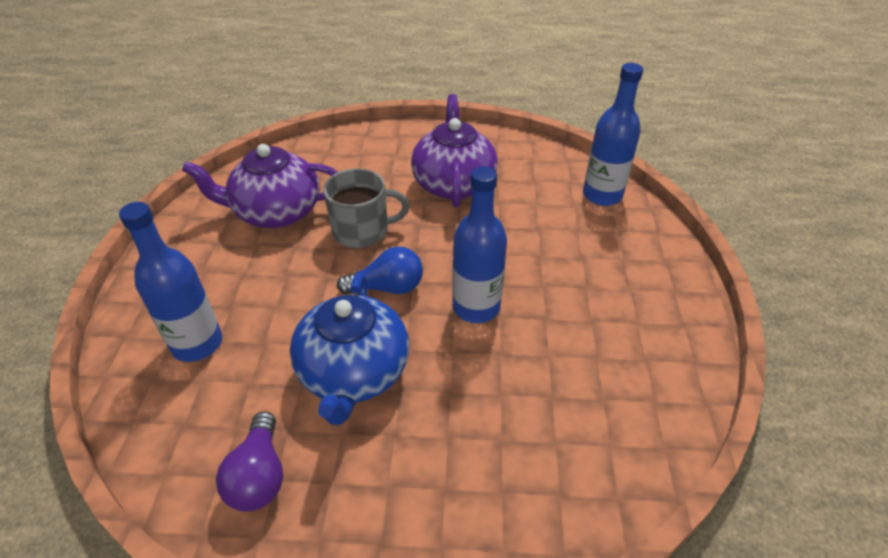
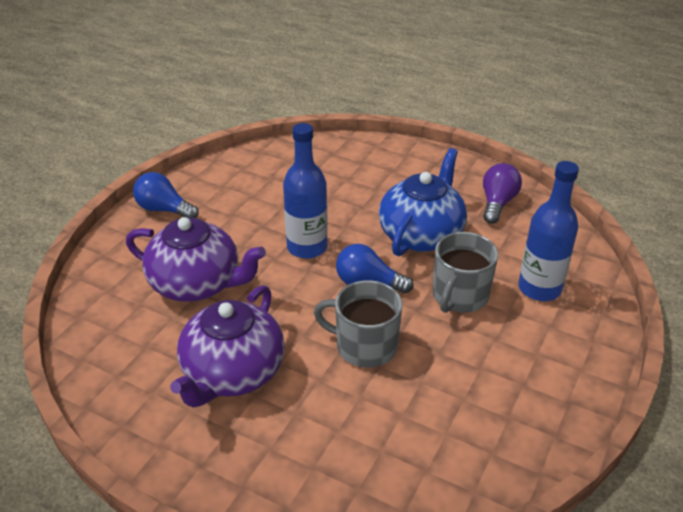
camera: 155 degrees left, 5 degrees down
purple teapot [182,144,338,228] -> purple teapot moved to [126,217,266,302]
blue bottle [583,63,643,206] -> none
none -> blue light bulb [133,172,199,218]
none -> grey mug [433,232,498,313]

